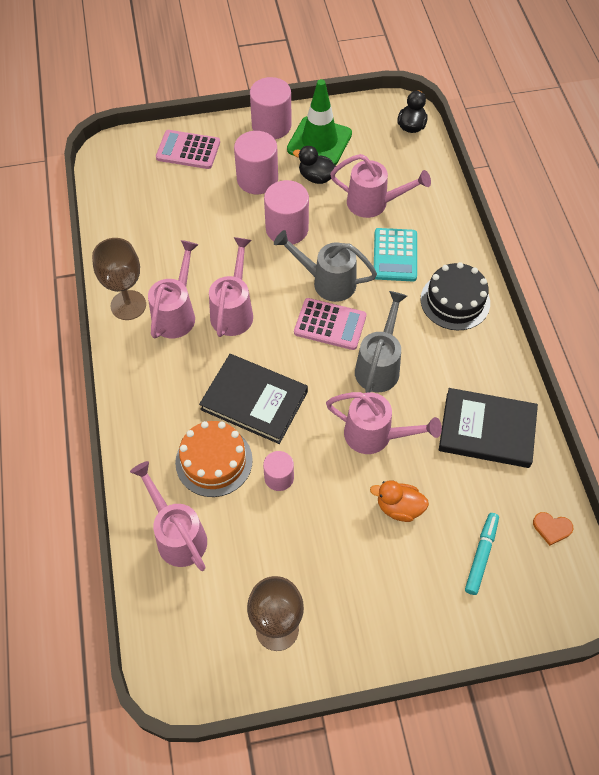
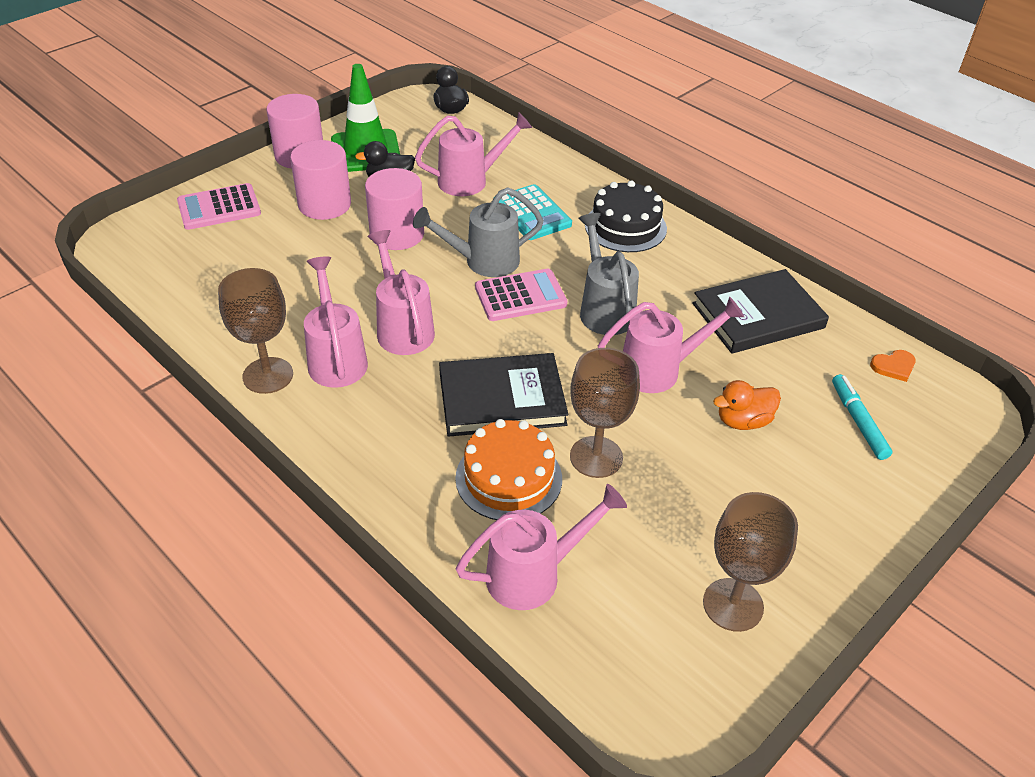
camera: 35 degrees left, 15 degrees down
pink watering can [130,461,207,571] -> pink watering can turned 135 degrees clockwise [456,484,627,610]
pink cylinder [263,451,294,491] -> brown goblet [570,348,640,478]

